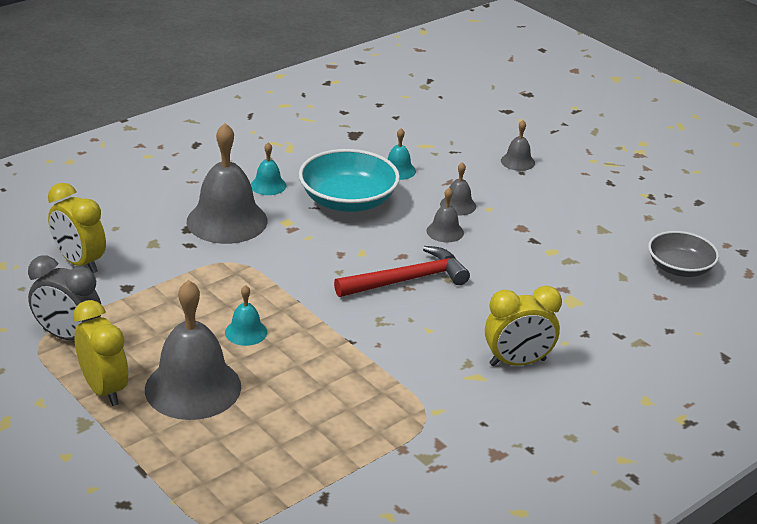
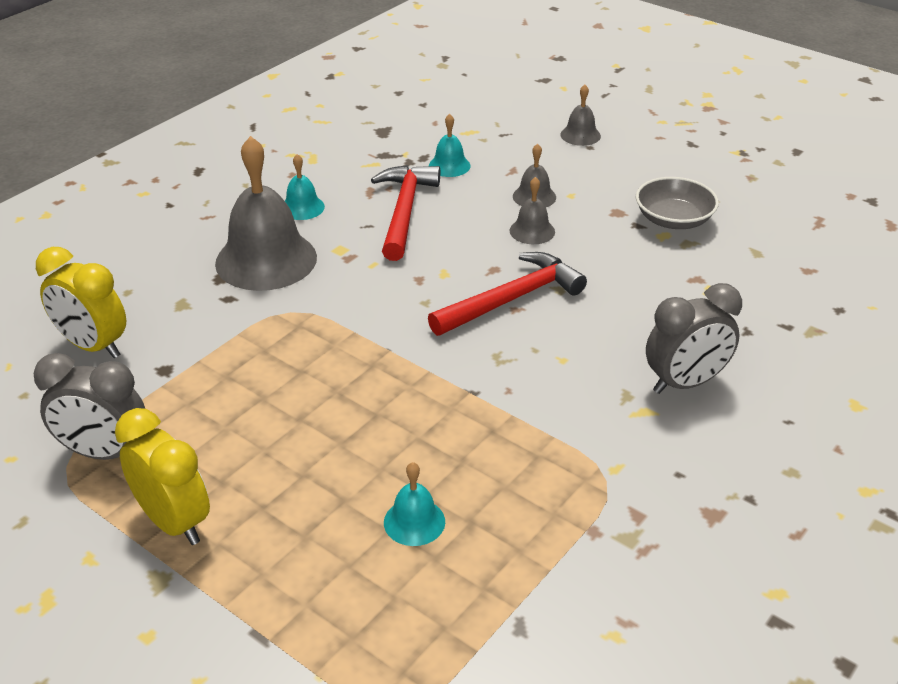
camera: 10 degrees left, 5 degrees up
grey bell [145,280,241,420] -> none
turquoise bell [225,285,267,346] -> turquoise bell moved to [384,462,445,546]
turquoise bowl [299,149,400,212] -> red hammer [371,165,440,261]
yellow clock [485,286,562,366] -> grey clock [646,283,742,394]
grey bowl [648,231,719,277] -> grey bowl moved to [636,177,719,229]

